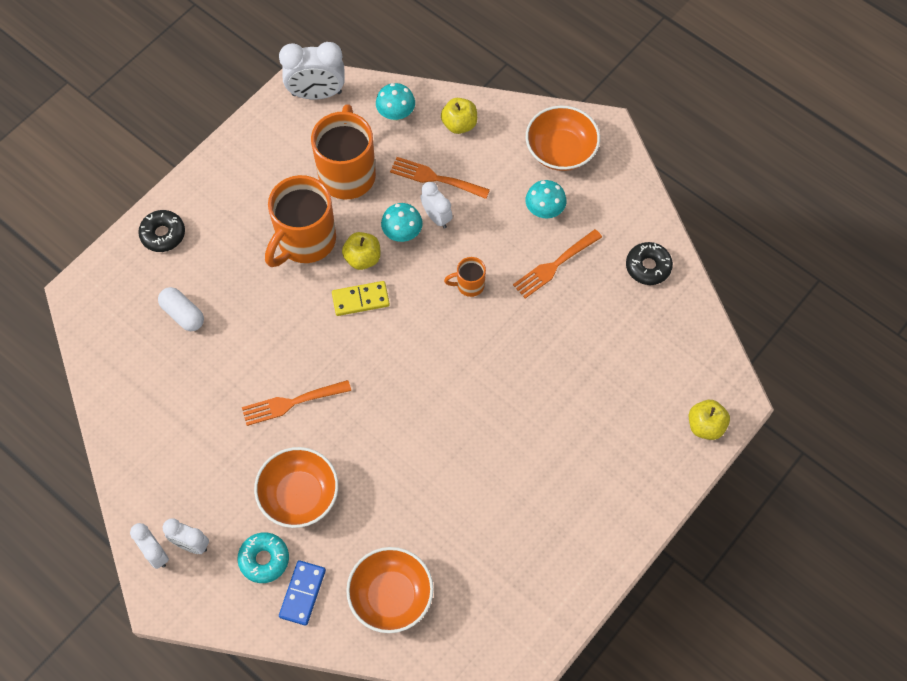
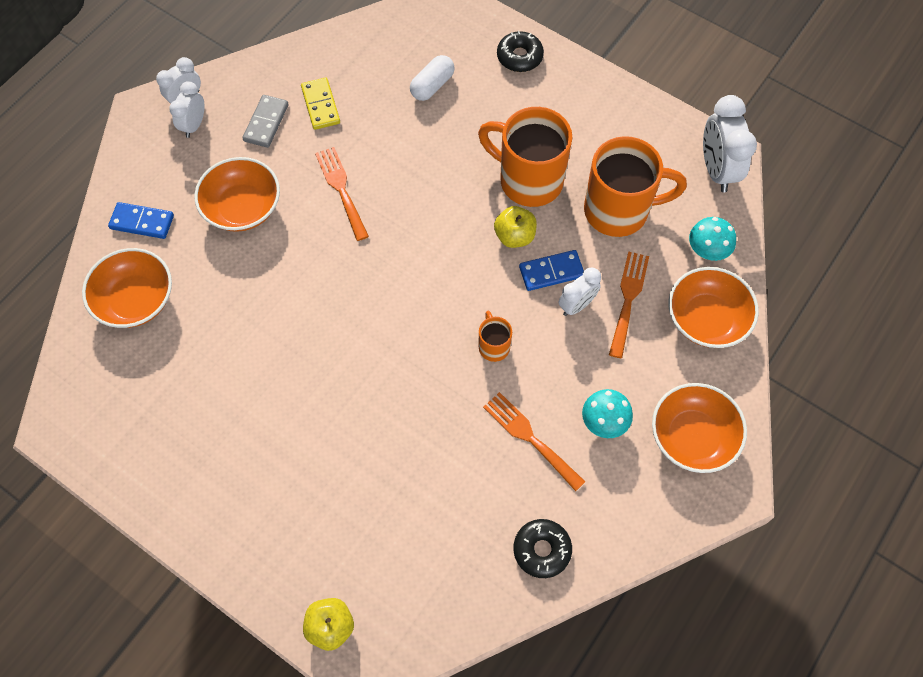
camera: 85 degrees right, 0 degrees up
turquoise donut [237,532,289,583] -> none
yellow domino [332,281,390,316] -> yellow domino moved to [301,77,340,130]
turquoise mushroom [381,203,423,242] -> blue domino [519,250,584,291]
yellow apple [441,98,477,134] -> orange bowl [669,267,759,348]
none -> grey domino [242,95,289,148]

